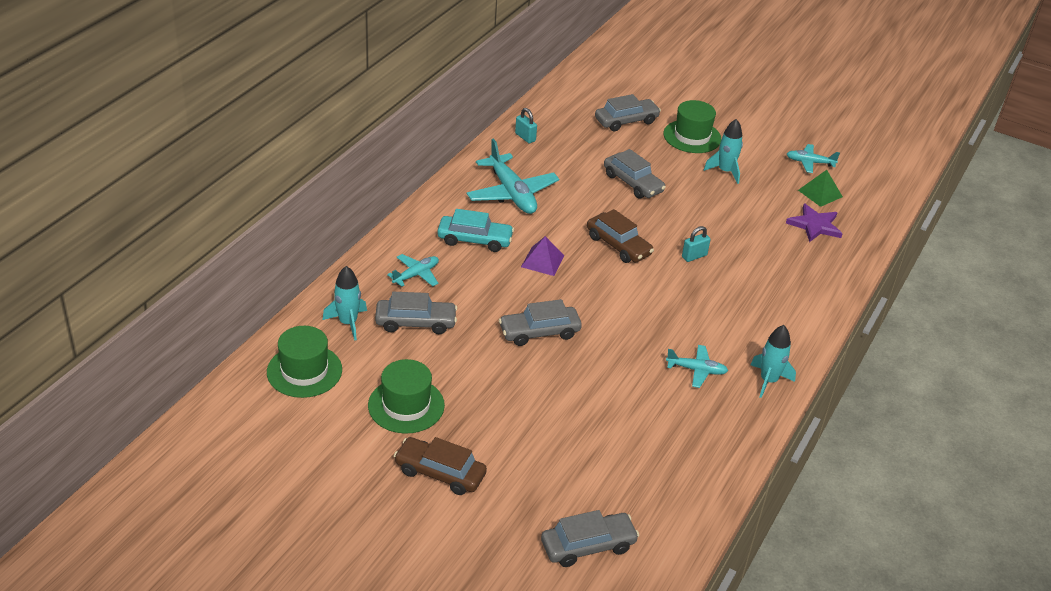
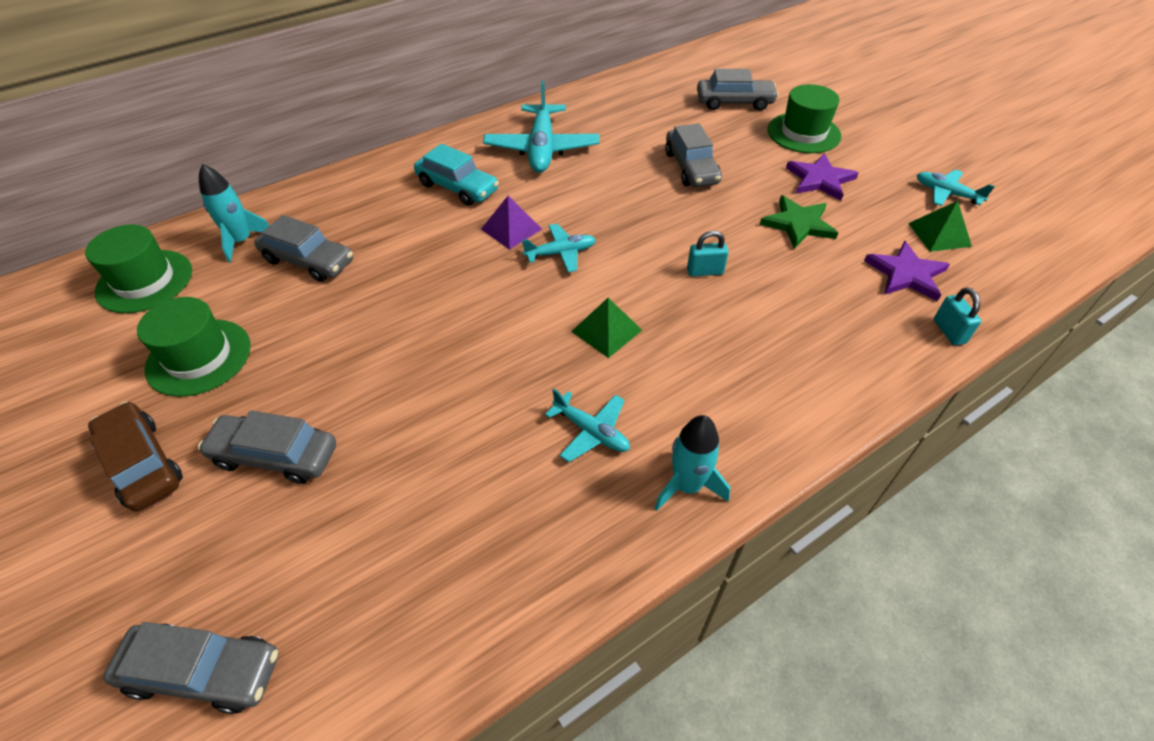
camera: 30 degrees right, 10 degrees up
turquoise plane [387,254,439,287] -> turquoise plane moved to [522,224,596,272]
grey car [499,299,582,346] -> grey car moved to [198,410,336,484]
turquoise padlock [515,108,537,143] -> turquoise padlock moved to [934,287,981,345]
brown car [587,209,654,263] -> none
turquoise rocket [704,119,743,184] -> purple star [786,153,859,201]
none -> green pyramid [571,298,642,358]
none -> green star [760,195,838,249]

